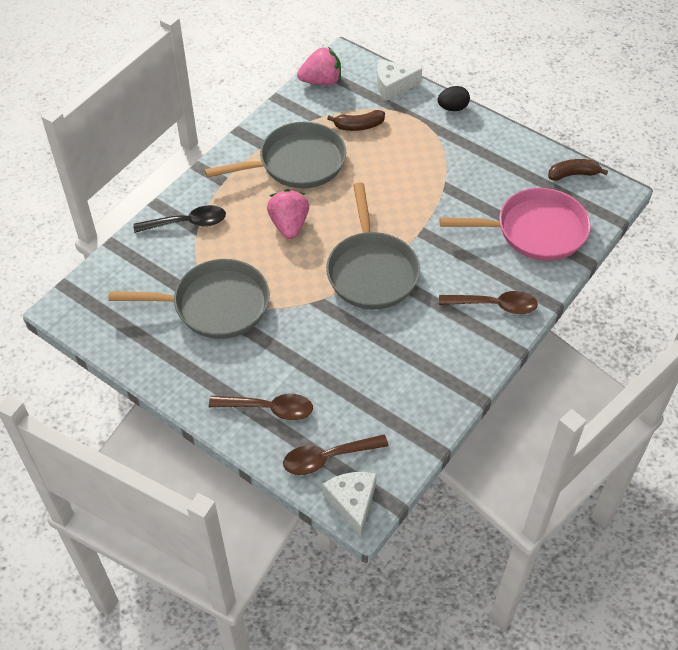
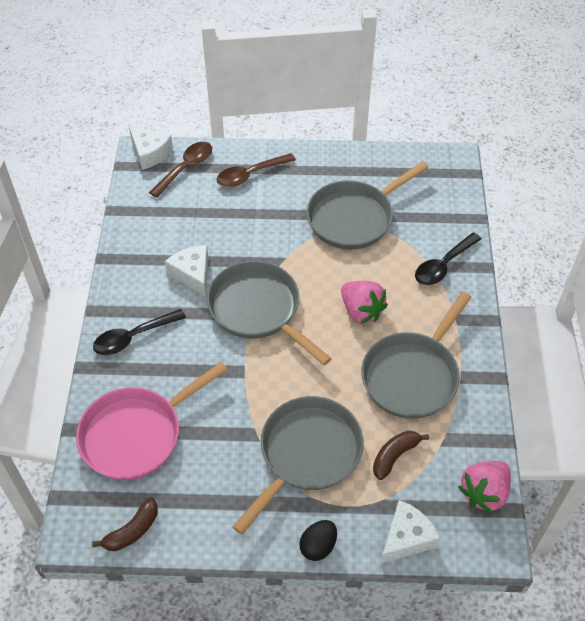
camera: 145 degrees right, 0 degrees up
brown spoon [439,291,538,314] -> black spoon [93,309,186,355]
none -> white cheese [165,245,208,297]
none -> grey pan [233,396,364,535]

